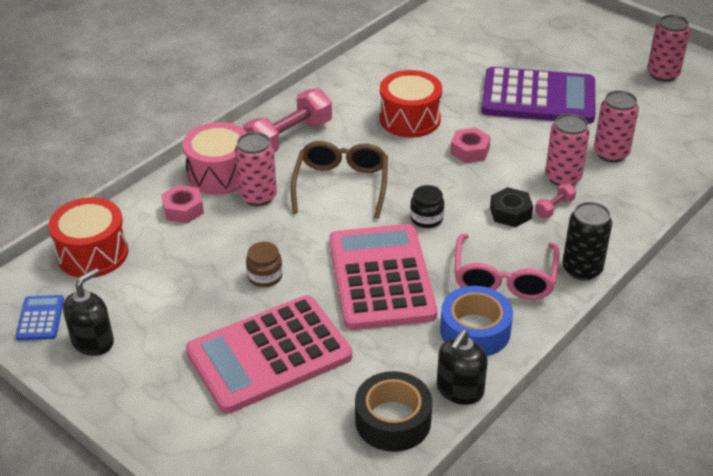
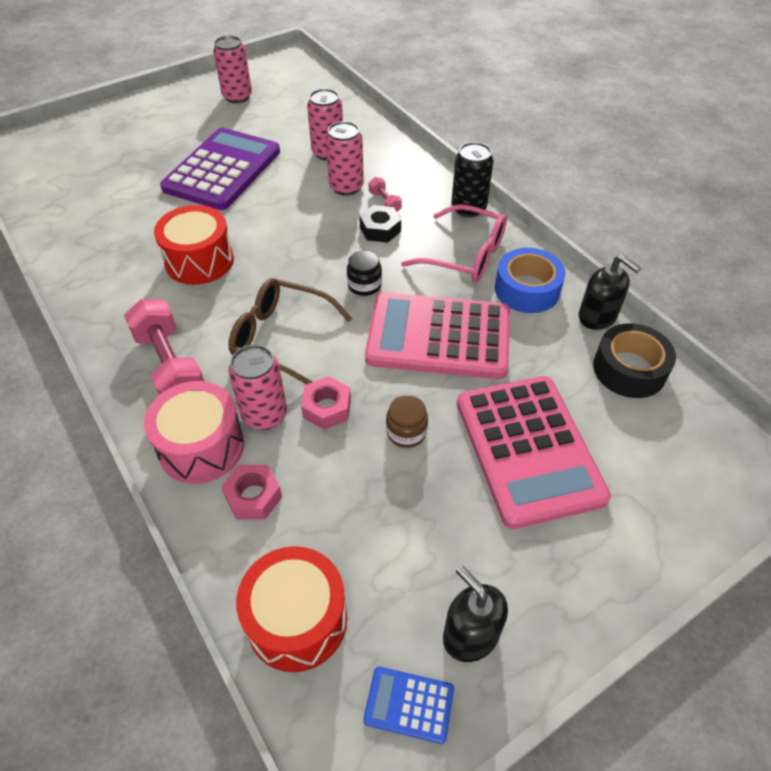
camera: 75 degrees left, 10 degrees up
pink nut [450,128,491,163] -> pink nut moved to [301,376,351,430]

